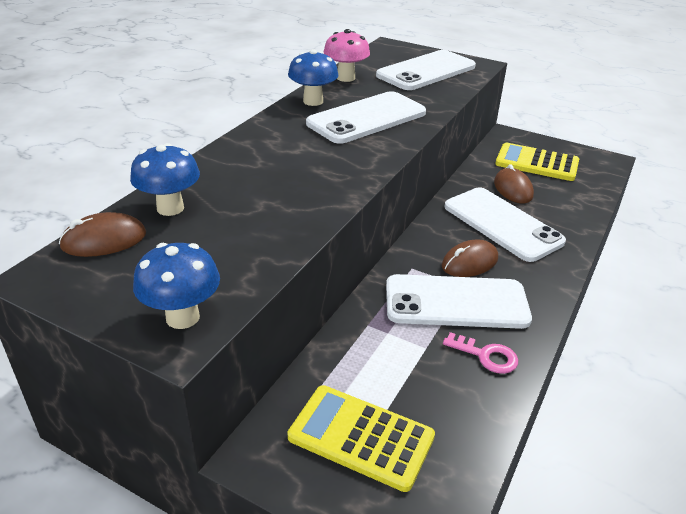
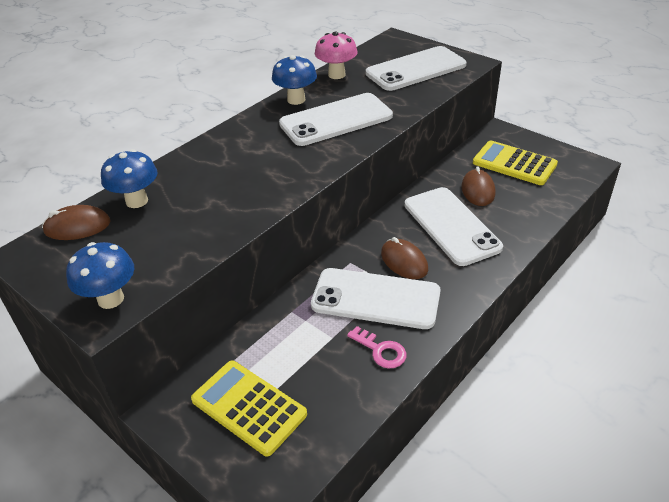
camera: 15 degrees right, 5 degrees up
brown mouse [442,239,498,277] -> brown mouse turned 75 degrees clockwise [381,237,428,279]

